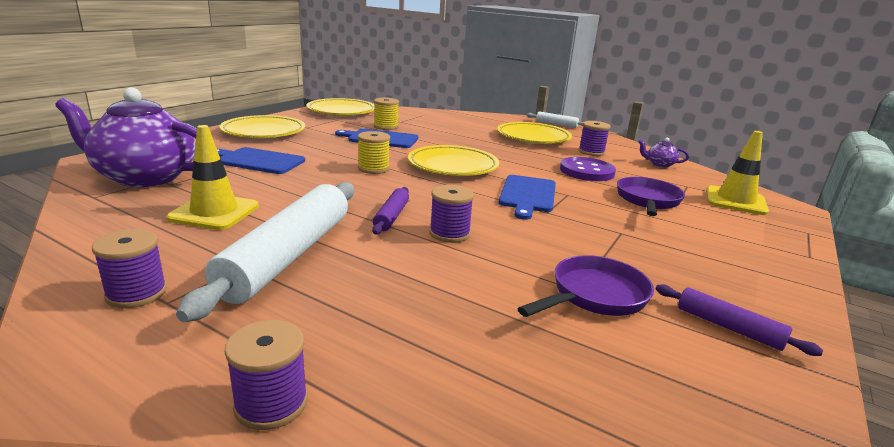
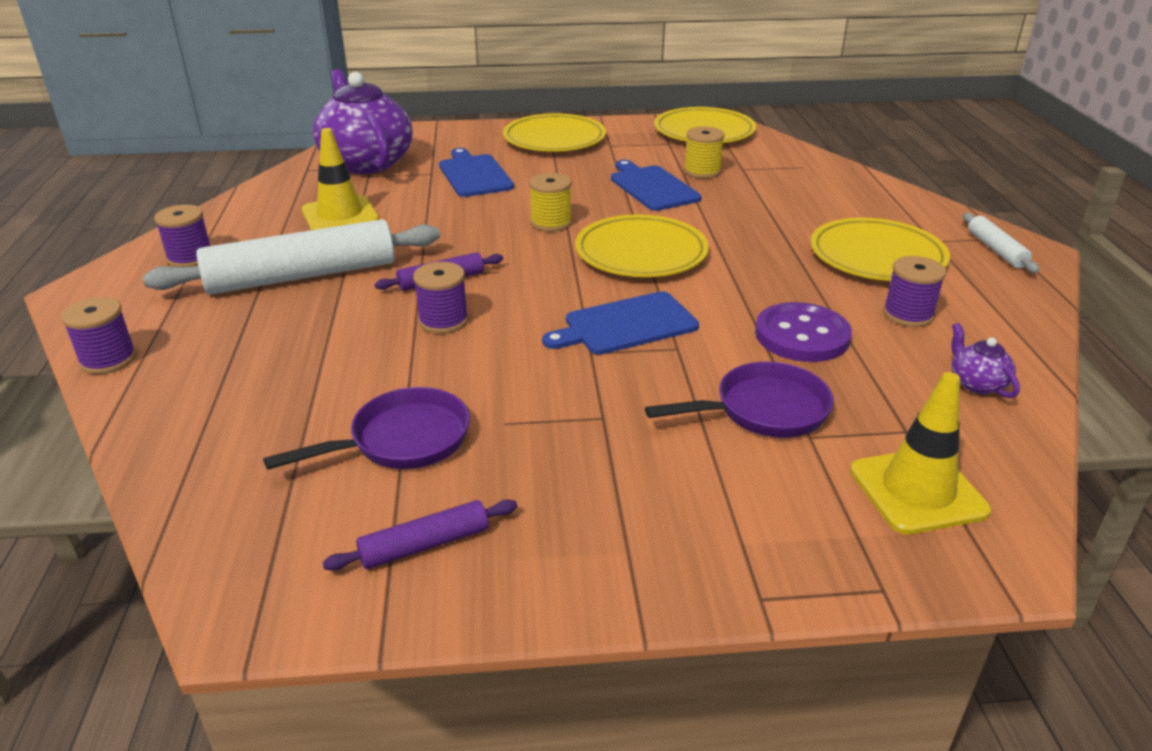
camera: 55 degrees right, 10 degrees up
purple pan [517,255,654,317] -> purple pan turned 45 degrees counterclockwise [263,387,470,470]
purple rolling pin [655,284,823,356] -> purple rolling pin turned 60 degrees clockwise [322,500,517,571]

